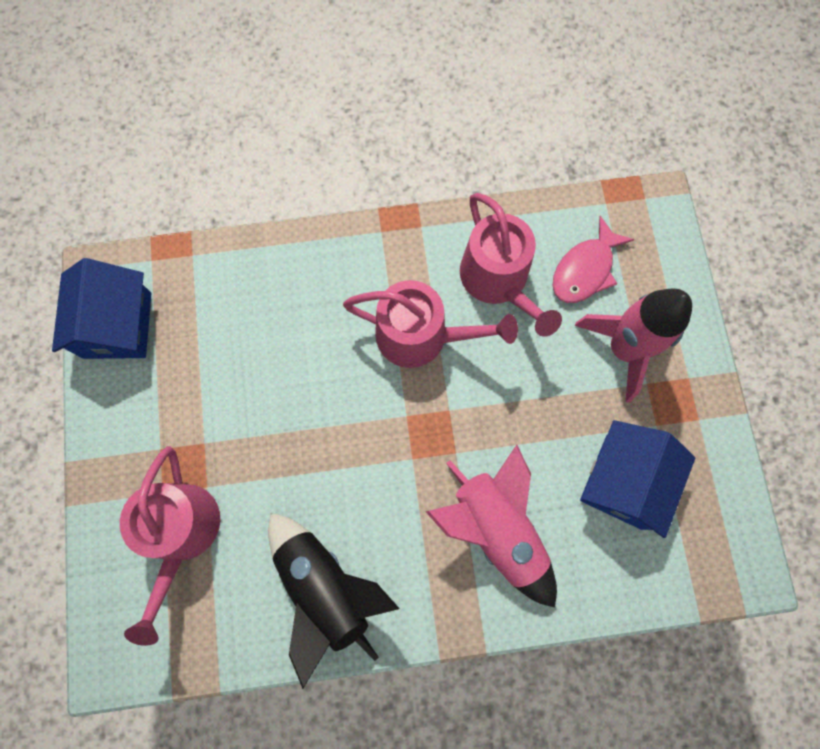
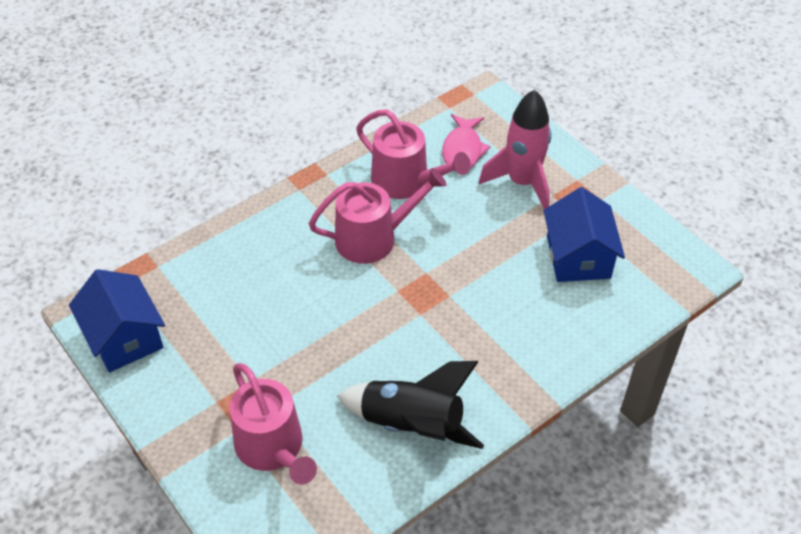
camera: 30 degrees left, 25 degrees down
pink rocket [426,445,557,607] -> none

